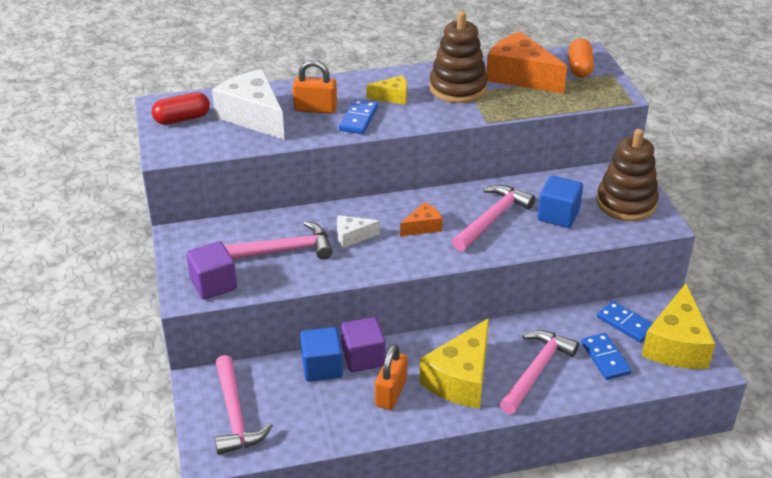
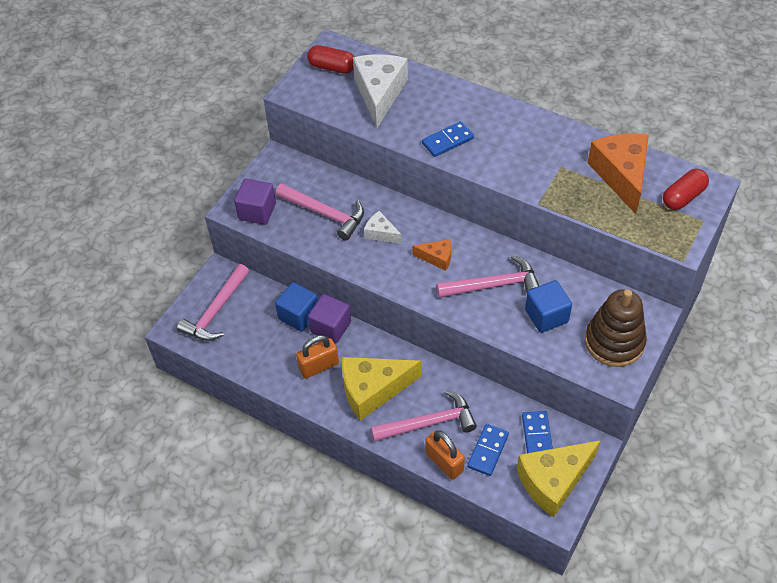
camera: 45 degrees right, 15 degrees up
orange padlock [292,60,337,114] -> orange padlock moved to [425,430,465,480]
yellow cheese [366,75,407,105] -> none
brown stacking toy [429,11,488,103] -> none
orange capsule [569,38,594,78] -> red capsule [663,169,709,210]

